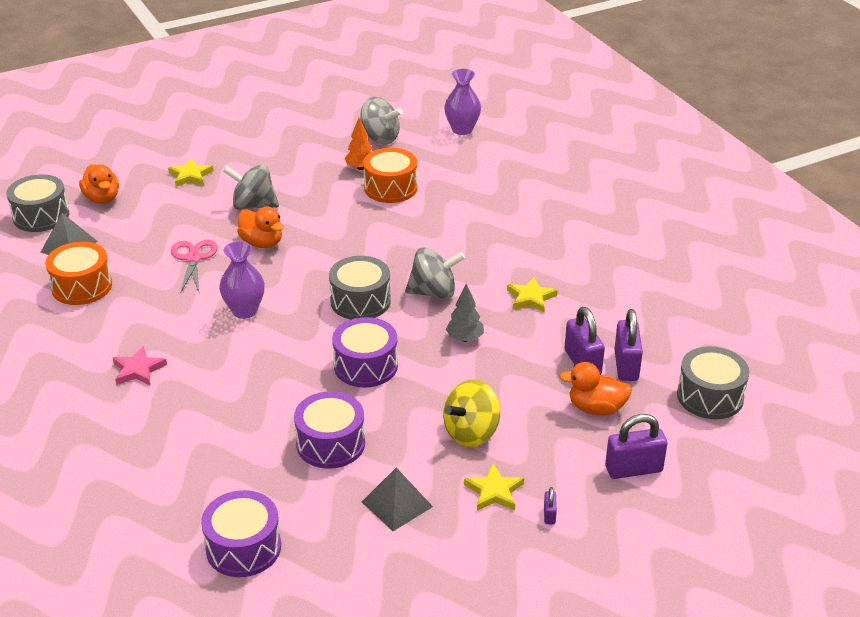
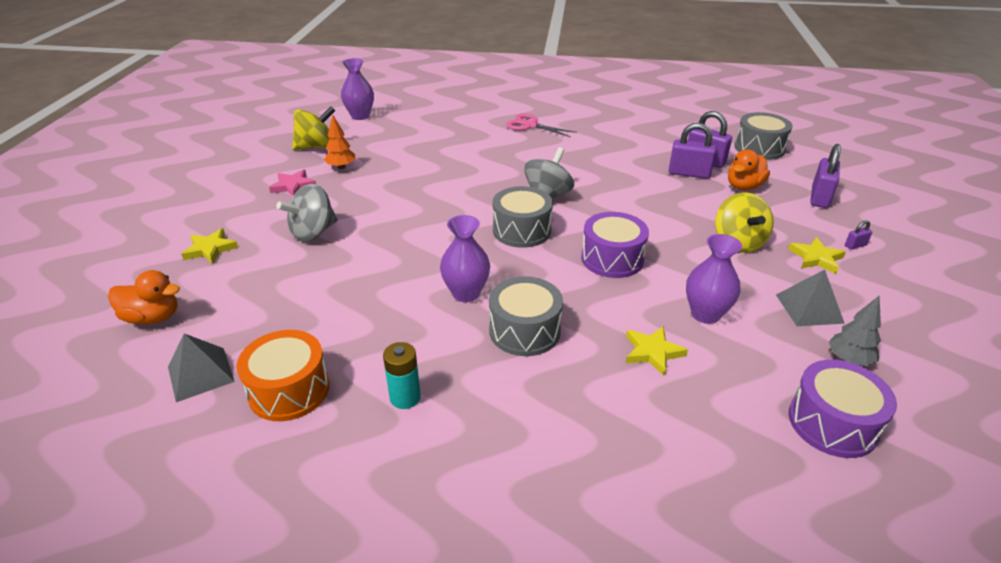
camera: 55 degrees left, 0 degrees up
grey drum [6,174,69,232] -> grey drum moved to [489,276,563,356]
pink star [113,346,167,386] -> pink star moved to [269,170,316,196]
pink scissors [171,240,218,294] -> pink scissors moved to [506,114,577,137]
orange duck [237,207,284,248] -> none
purple drum [294,391,365,469] -> purple vase [686,234,742,324]
grey spinning top [360,97,403,144] -> yellow spinning top [292,107,335,150]
orange drum [363,148,417,203] -> none
grey tree [446,284,484,342] -> grey tree moved to [829,295,881,366]
yellow star [507,277,558,313] -> yellow star moved to [626,326,688,376]
purple padlock [544,487,557,524] -> purple padlock turned 60 degrees counterclockwise [845,220,872,250]
none -> turquoise battery [383,342,421,409]

